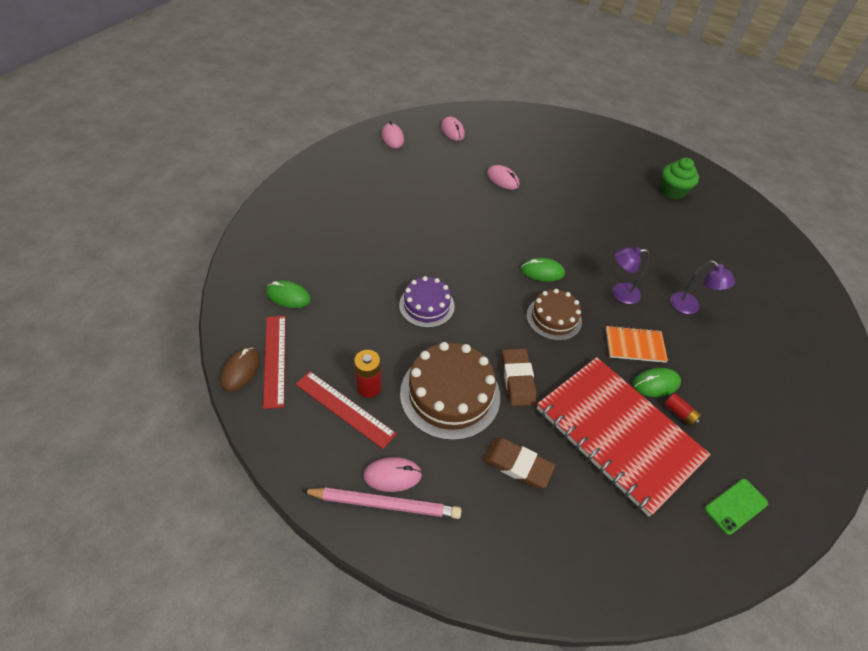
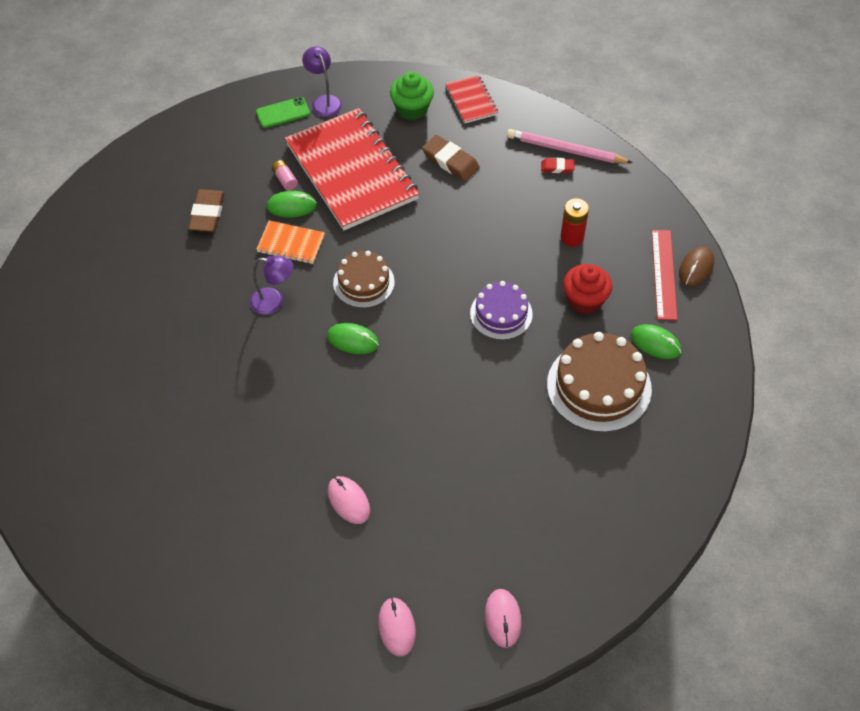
camera: 165 degrees left, 5 degrees up
red ruler [296,371,397,449] -> none
pink mouse [363,457,422,492] -> red eraser [541,158,575,173]
brown cake [400,342,500,440] -> brown cake moved to [547,332,652,432]
brown eraser [502,348,537,406] -> brown eraser moved to [188,189,225,232]
green cupcake [660,158,699,200] -> green cupcake moved to [390,72,434,120]
red battery [664,393,701,426] -> pink battery [272,160,298,191]
purple lamp [670,261,735,314] -> purple lamp moved to [302,46,342,117]
none -> red notebook [445,75,498,123]
none -> red cupcake [563,264,612,314]

